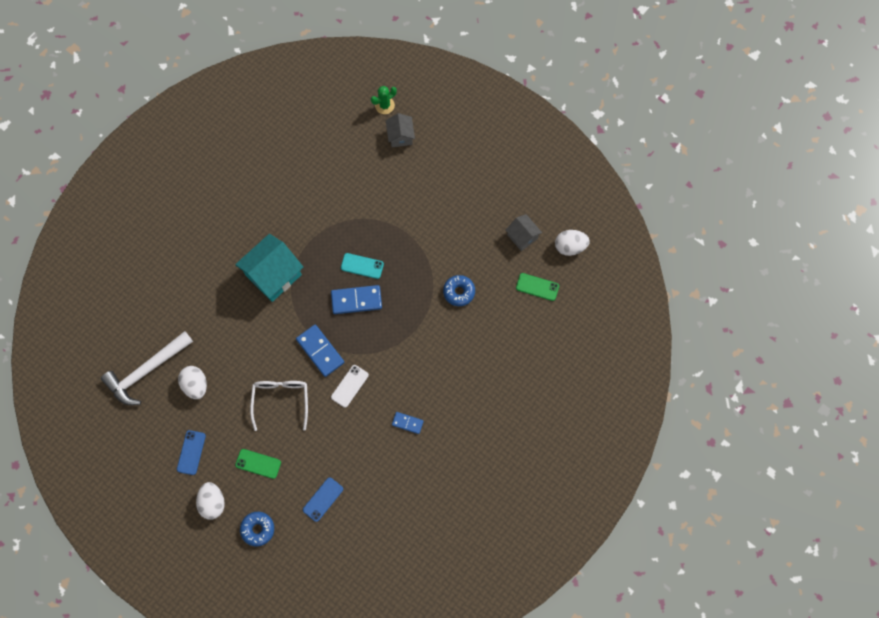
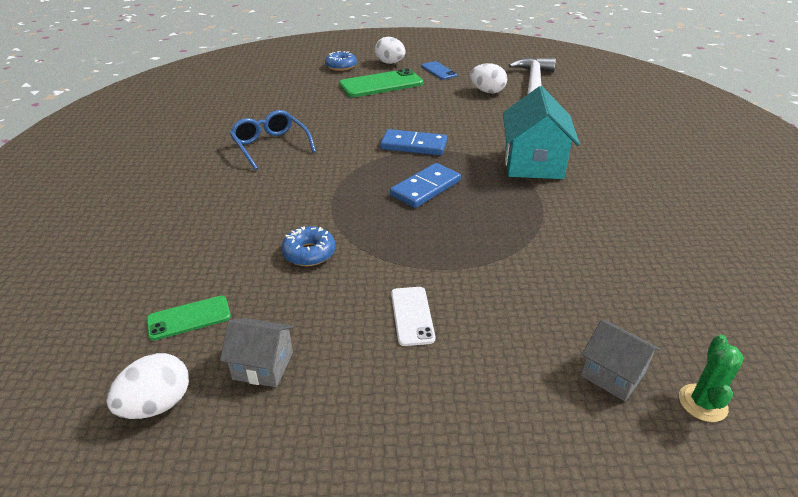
camera: 140 degrees right, 35 degrees down
green phone [235,449,281,479] -> green phone [339,68,423,97], size x1.84
white glasses [250,381,308,431] -> none
blue phone [303,477,343,522] -> none
white phone [331,365,369,408] -> white phone moved to [391,287,435,346]
turquoise phone [341,253,384,279] -> none
blue domino [392,412,424,434] -> blue glasses [230,110,316,170]

